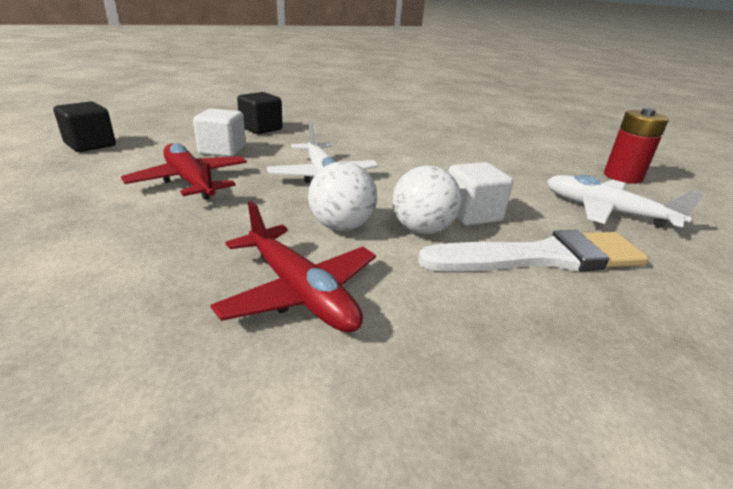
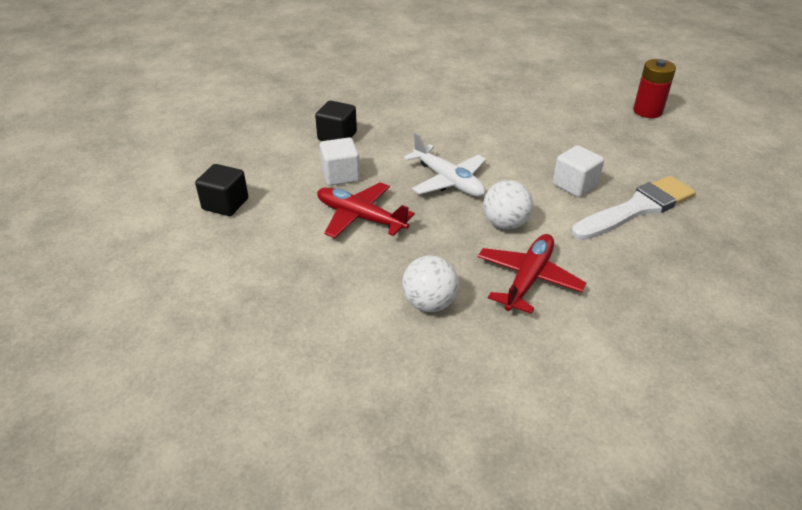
camera: 20 degrees left, 10 degrees up
red plane [210,201,376,333] -> red plane turned 90 degrees counterclockwise [478,234,586,314]
white ball [392,165,462,234] -> white ball moved to [402,255,459,312]
white plane [547,175,704,228] -> none

